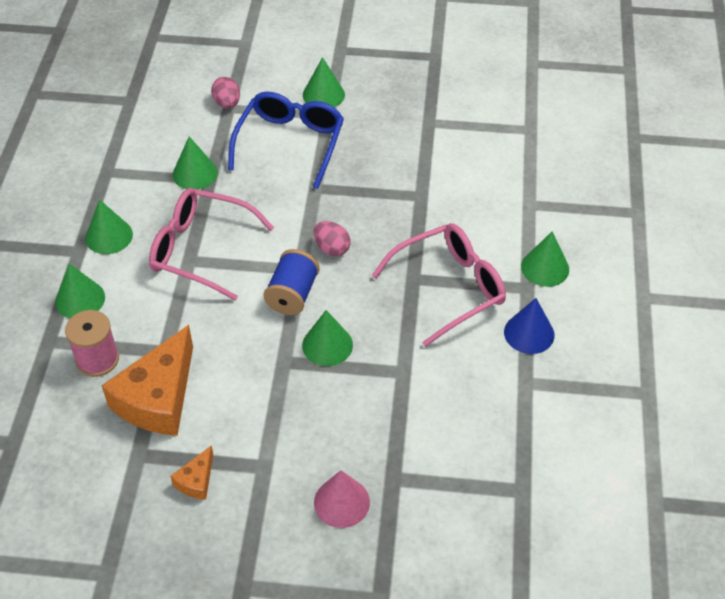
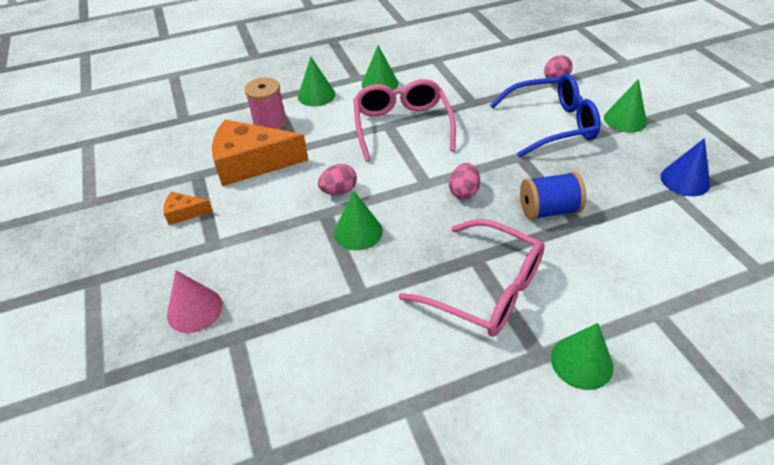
camera: 65 degrees right, 5 degrees down
green cone [173,137,218,190] -> none
blue spool [263,249,319,315] -> blue spool moved to [520,172,586,220]
blue cone [504,298,554,354] -> blue cone moved to [661,138,710,196]
none -> pink egg [318,164,357,195]

